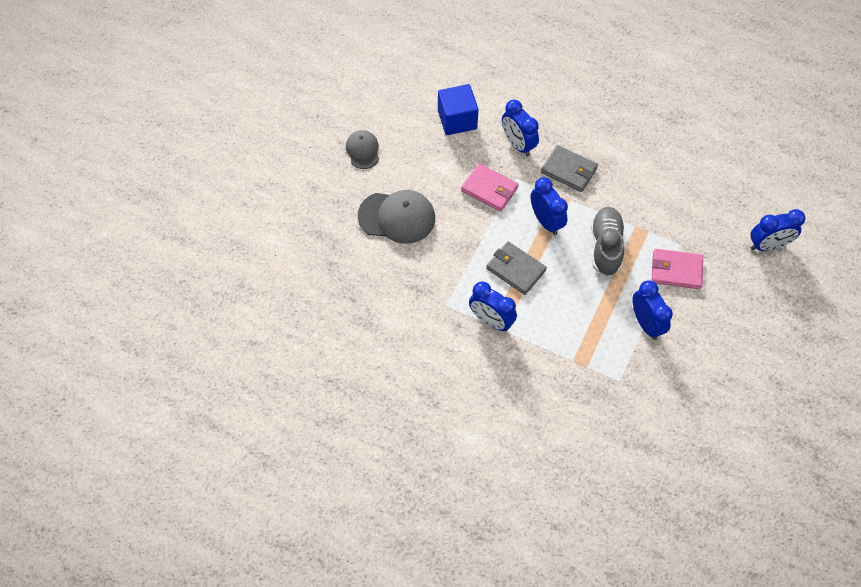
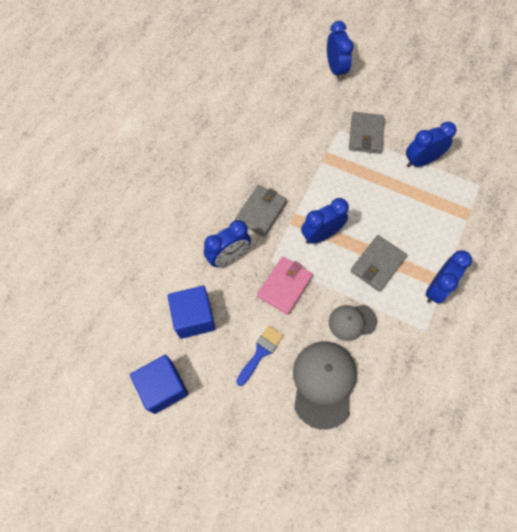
camera: 90 degrees left, 5 degrees up
grey cap [346,130,379,169] -> grey cap moved to [329,305,377,341]
grey shoe [591,207,624,276] -> none
pink wallet [651,249,703,289] -> grey wallet [349,112,384,154]
none -> blue cube [130,355,188,414]
none -> blue brush [236,326,283,386]

